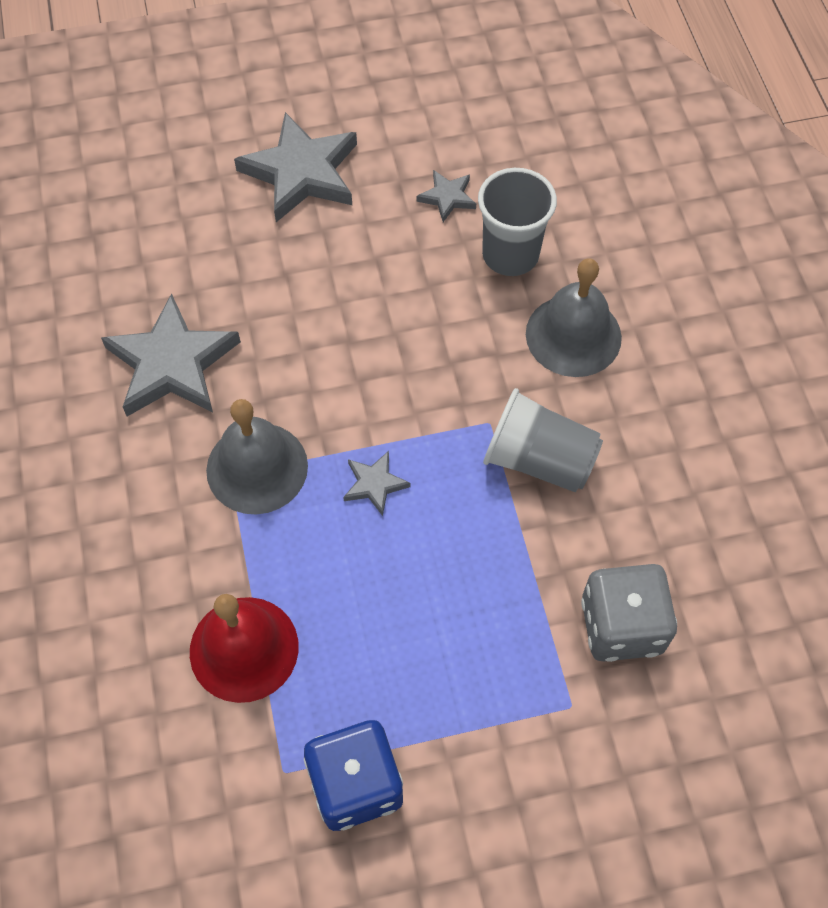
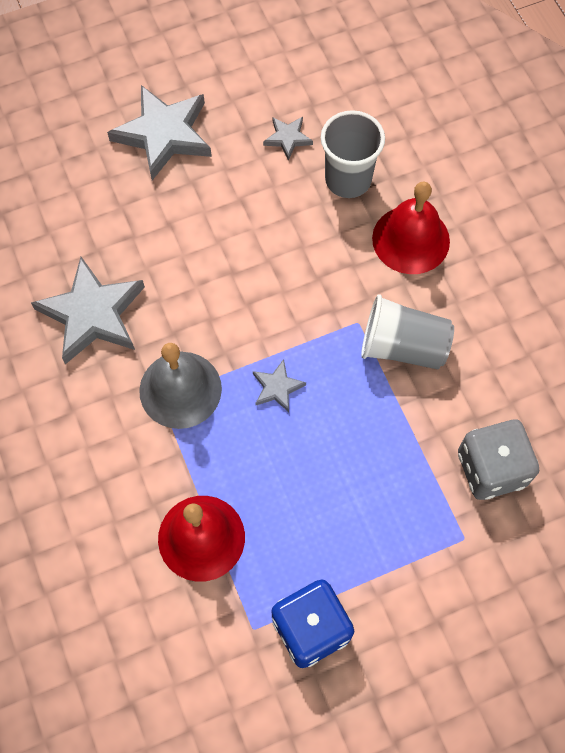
camera: 10 degrees left, 5 degrees up
grey bell [526,258,622,377] -> red bell [372,181,450,274]

